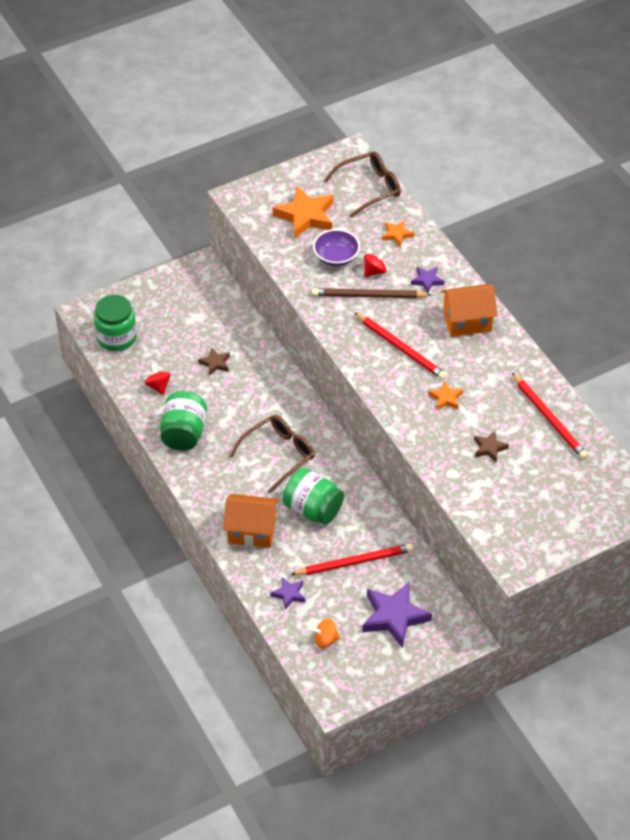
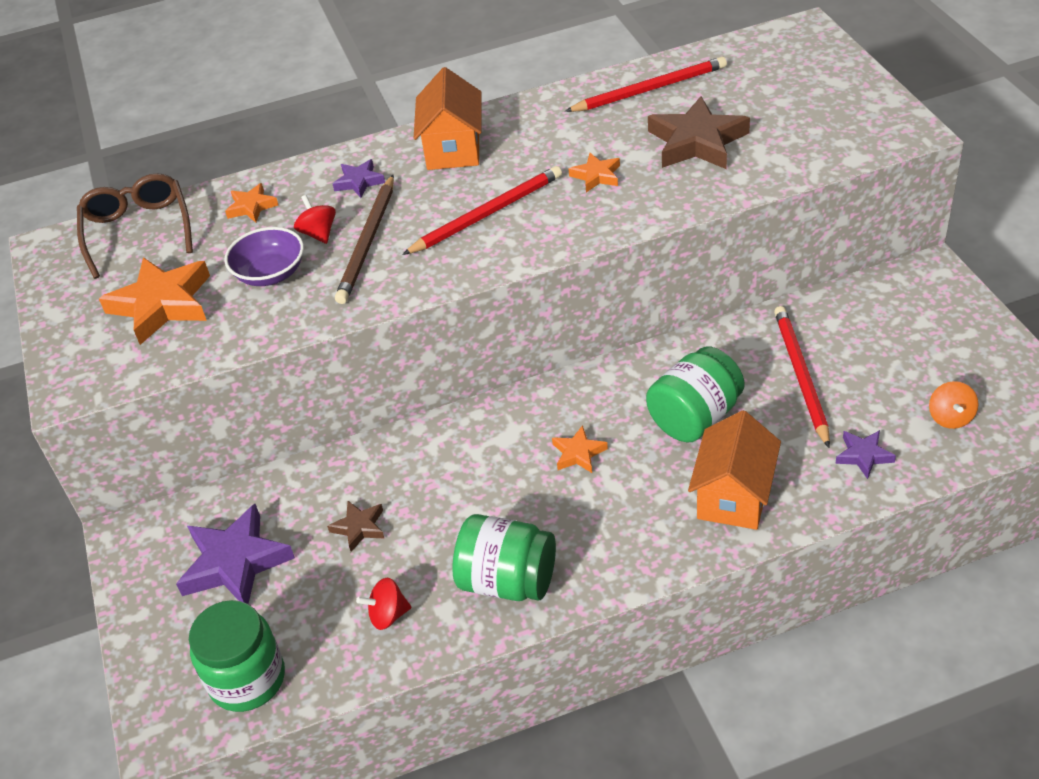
camera: 75 degrees left, 5 degrees down
brown glasses [229,415,315,493] -> orange star [552,425,608,473]
purple star [362,582,432,648] -> purple star moved to [176,504,295,604]
brown star [474,431,509,463] -> brown star [648,96,750,169], size x1.96

